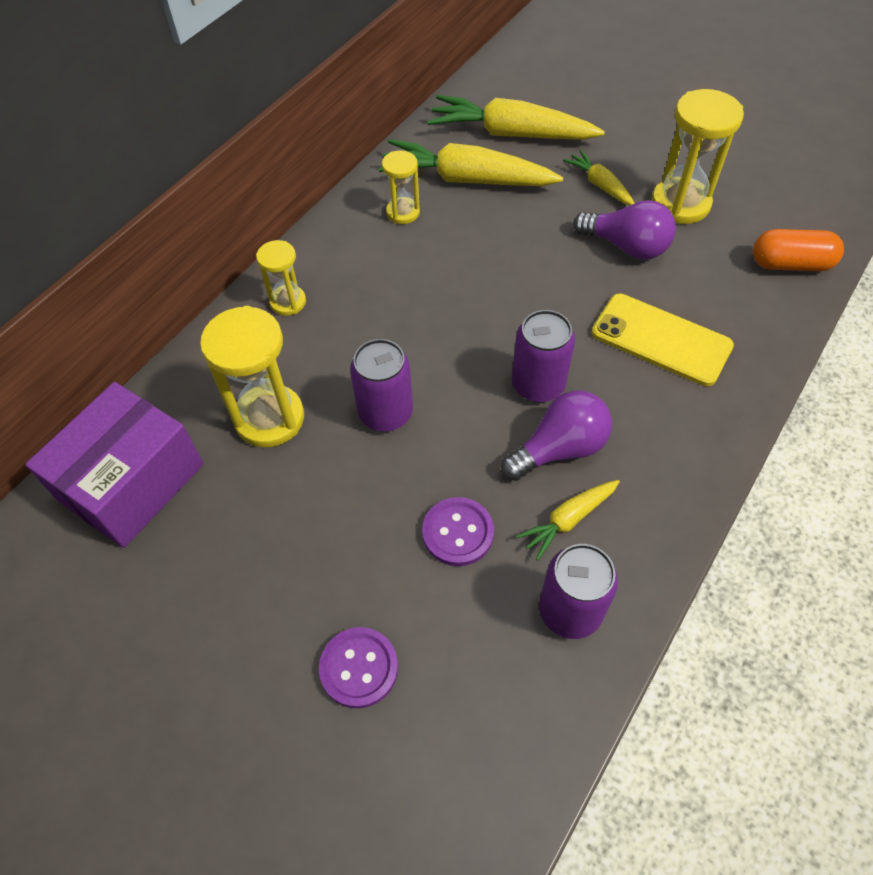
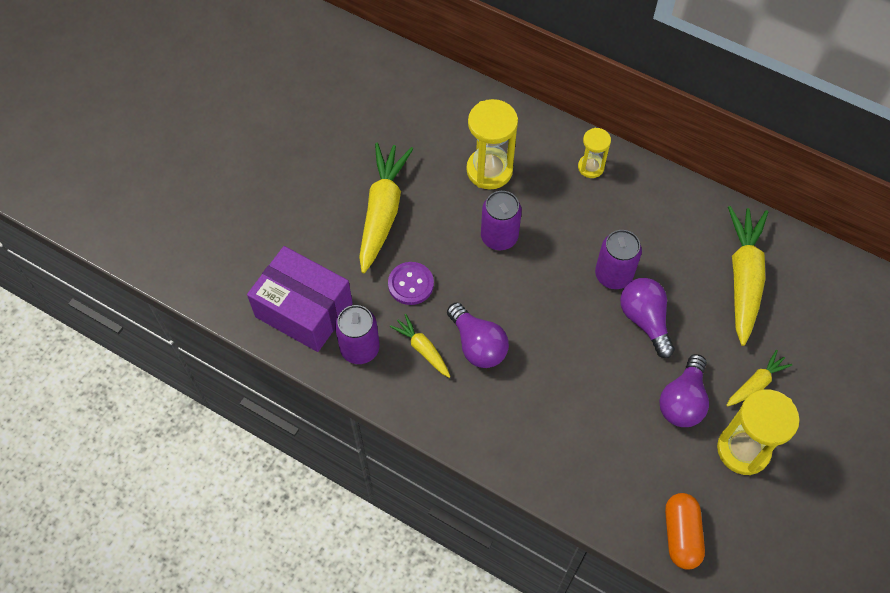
camera: 85 degrees right, 5 degrees up
purple box [25,382,204,548] -> purple box moved to [247,246,353,352]
purple button [319,627,398,708] -> none
yellow hourglass [382,150,420,224] -> none
yellow carrot [428,95,605,140] -> yellow carrot moved to [359,143,413,273]
purple can [512,310,575,402] -> purple can moved to [595,230,642,289]
yellow phone [592,294,734,386] -> none
none -> purple light bulb [620,278,675,358]

